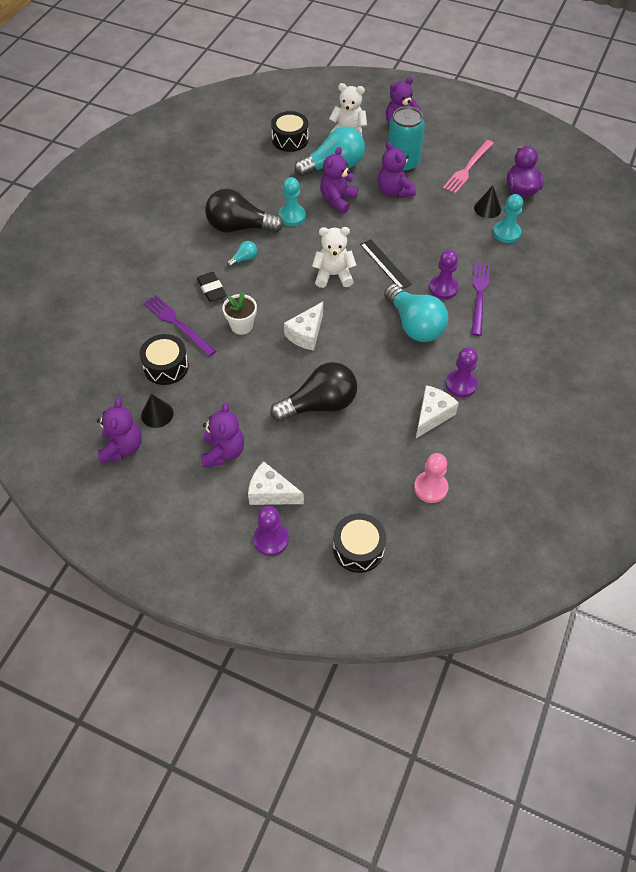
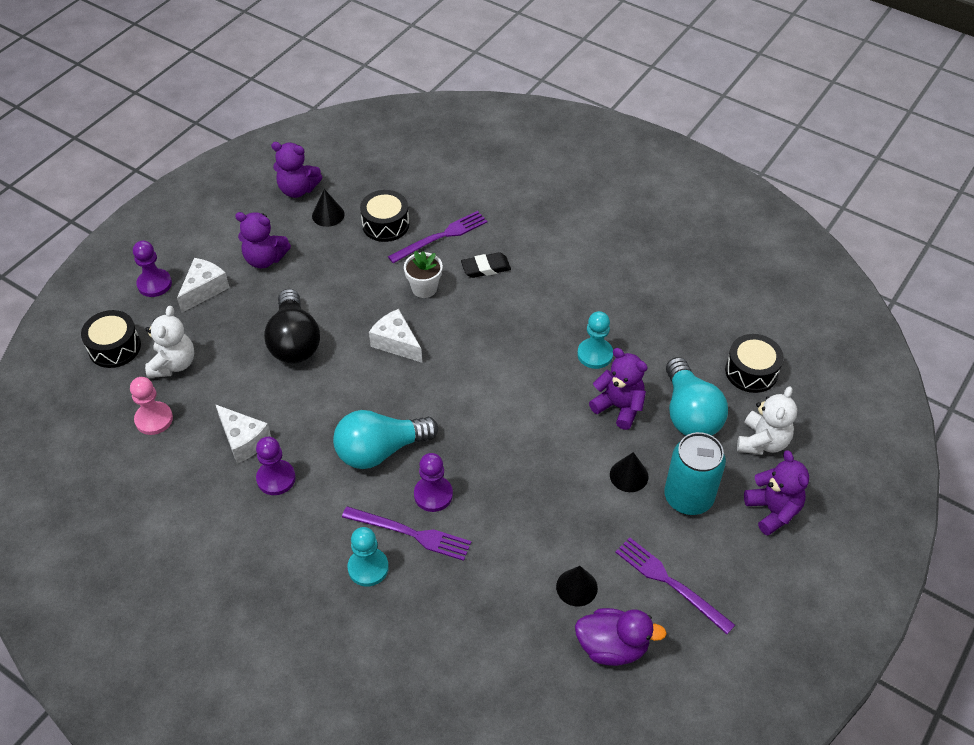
camera: 100 degrees right, 5 degrees down
black light bulb [205,189,284,233] -> none
turquoise light bulb [227,241,257,267] -> none
white teddy bear [312,227,356,288] -> white teddy bear moved to [145,306,194,378]
black ruler [360,239,412,289] -> none
purple teddy bear [378,141,416,198] -> black cone [610,452,649,492]
pink fork [443,140,494,194] -> purple fork [615,537,735,634]
turquoise pawn [493,194,523,243] -> turquoise pawn moved to [347,527,389,586]

